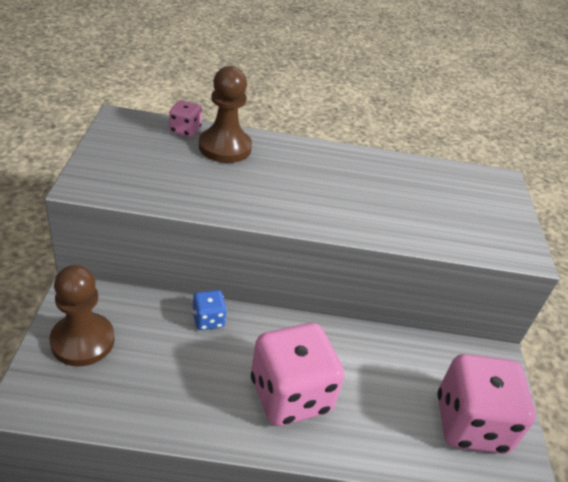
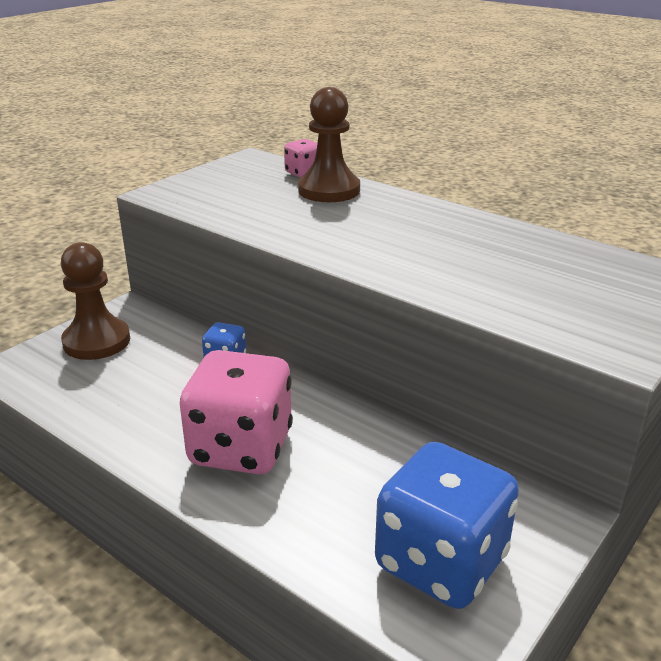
camera: 40 degrees right, 10 degrees down
pink dice [437,354,536,454] -> blue dice [375,442,519,609]

